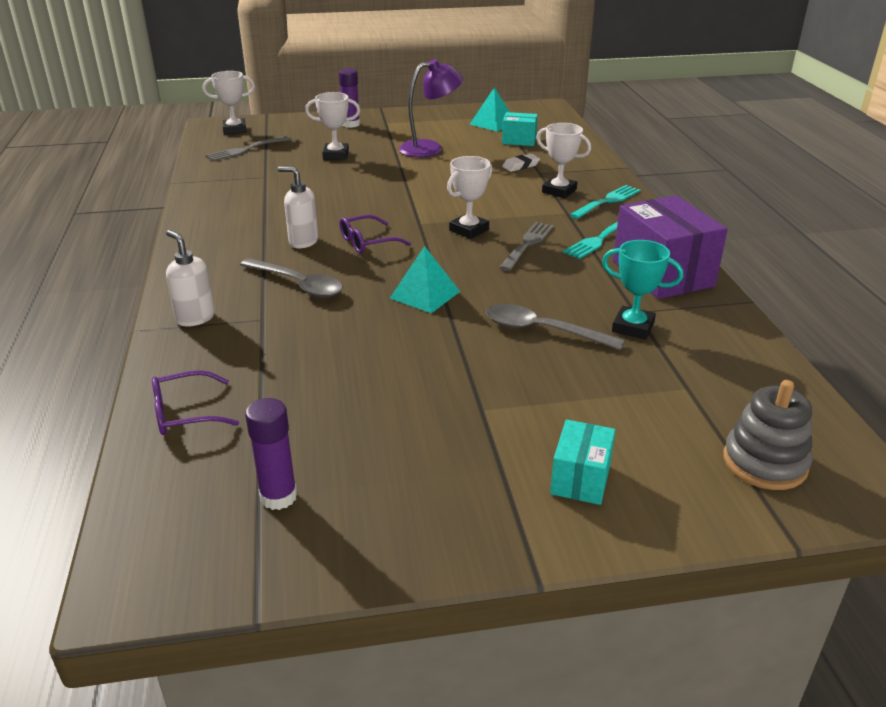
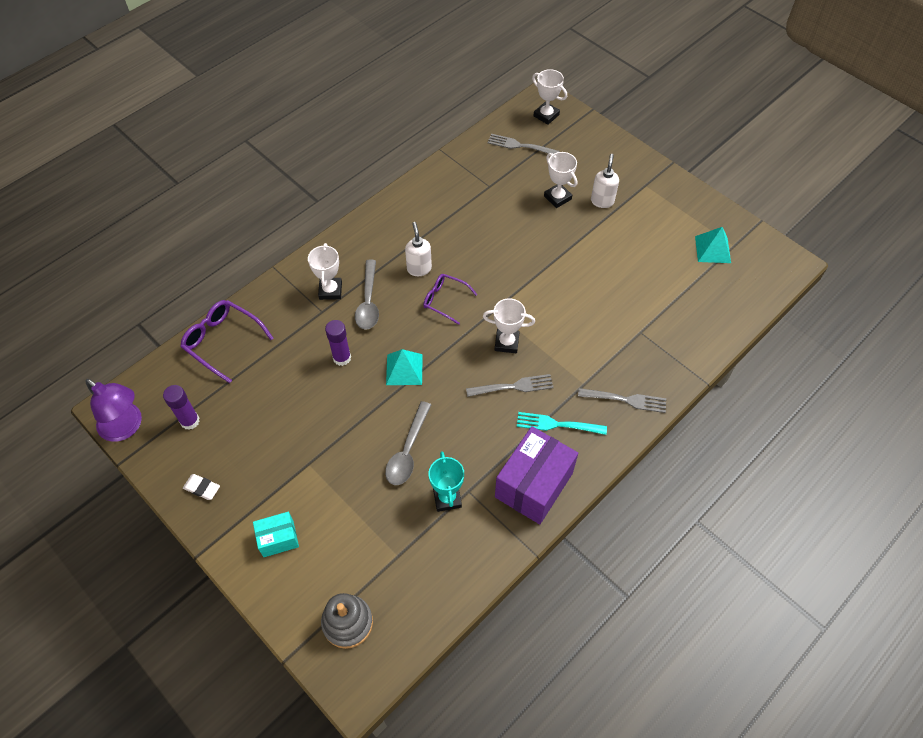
camera: 55 degrees right, 25 degrees up
purple glasses [152,370,239,435] -> purple glasses [180,300,274,383], size x1.50
white soap dispenser [166,230,215,327] -> white soap dispenser moved to [591,154,619,208]
purple glue stick [339,68,360,128] -> purple glue stick moved to [325,320,351,366]
purple lamp [399,59,463,157] -> purple lamp moved to [86,379,142,442]
grey spoon [486,304,625,350] -> grey spoon turned 150 degrees counterclockwise [385,401,431,485]
turquoise box [502,112,538,146] -> none
white eraser [502,154,540,172] -> white eraser moved to [183,474,220,500]
white trophy [536,123,591,198] -> white trophy moved to [308,243,342,300]
turquoise fork [570,185,641,219] -> grey fork [578,388,666,413]

